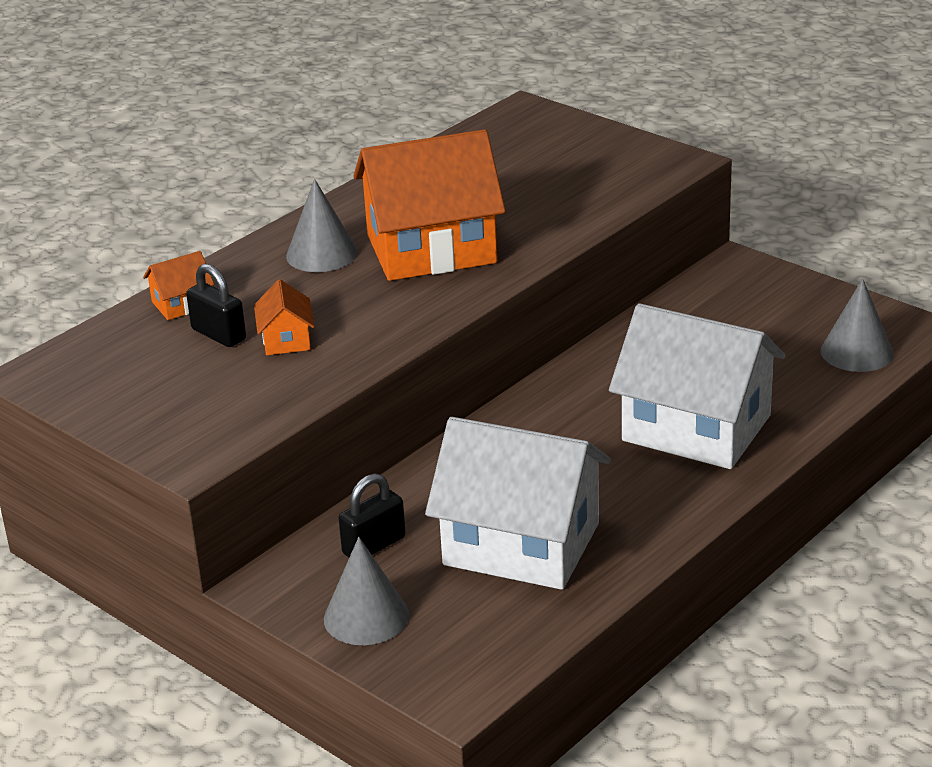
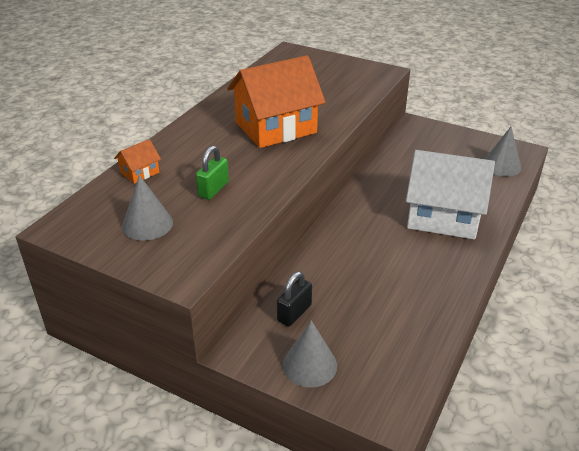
camera: 15 degrees left, 5 degrees up
black padlock [186,264,246,347] -> none
orange house [254,279,314,355] -> green padlock [196,146,229,200]
grey cone [286,179,358,272] -> grey cone moved to [122,175,173,241]
white house [425,417,611,590] -> none

